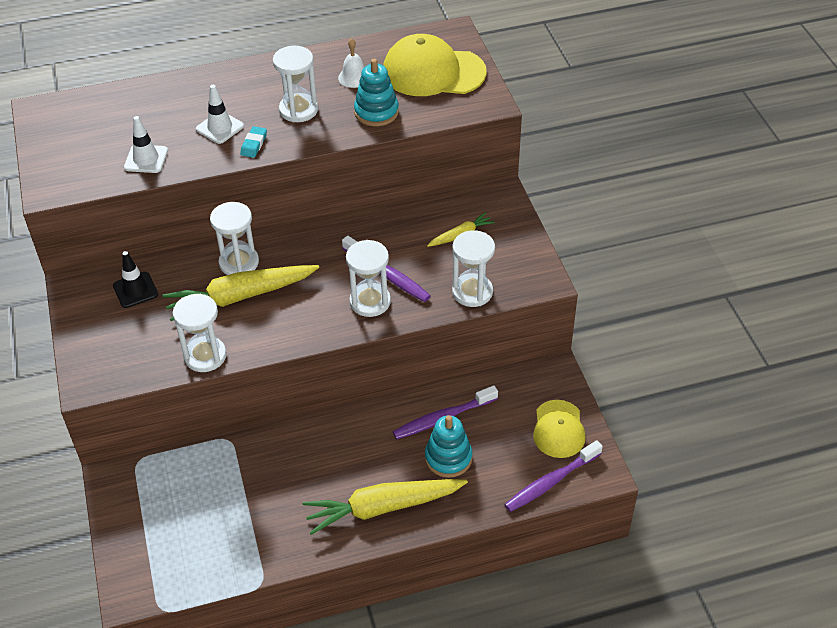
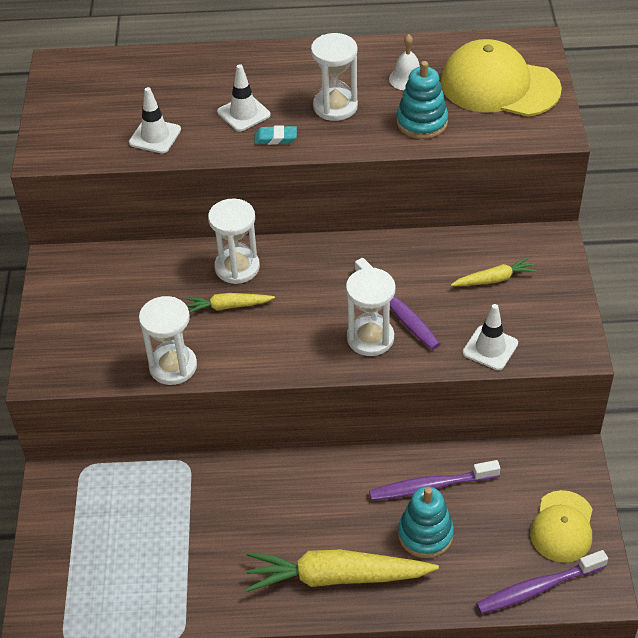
camera: 15 degrees right, 0 degrees up
black traffic cone [113,251,158,308] -> none
yellow carrot [162,265,319,321] -> yellow carrot [186,293,275,313], size x0.50
turquoise eraser [240,126,267,158] -> turquoise eraser turned 60 degrees clockwise [254,125,297,145]
white hourglass [452,230,495,307] -> white traffic cone [463,304,518,370]

